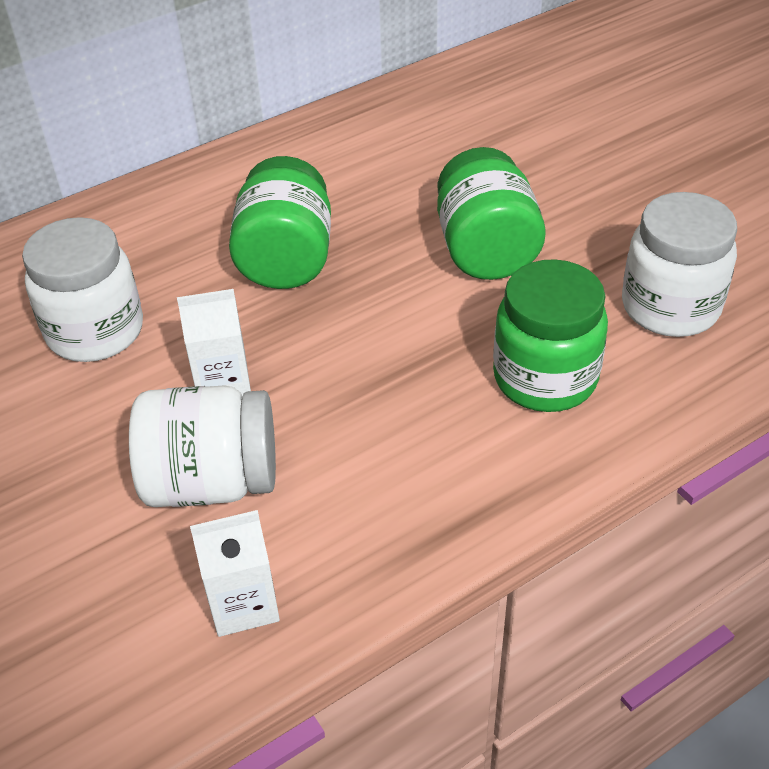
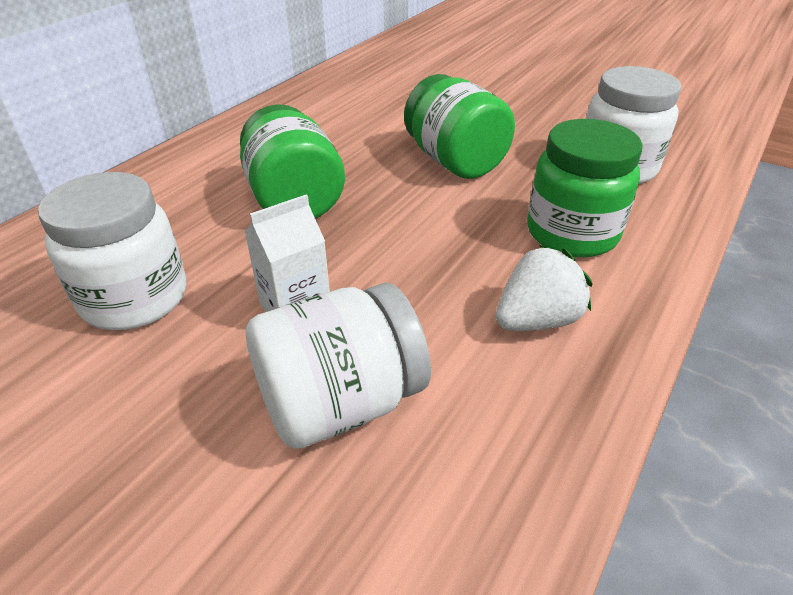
camera: 25 degrees left, 5 degrees down
white carton [190,510,280,637] -> none
none -> white strawberry [496,245,592,331]

